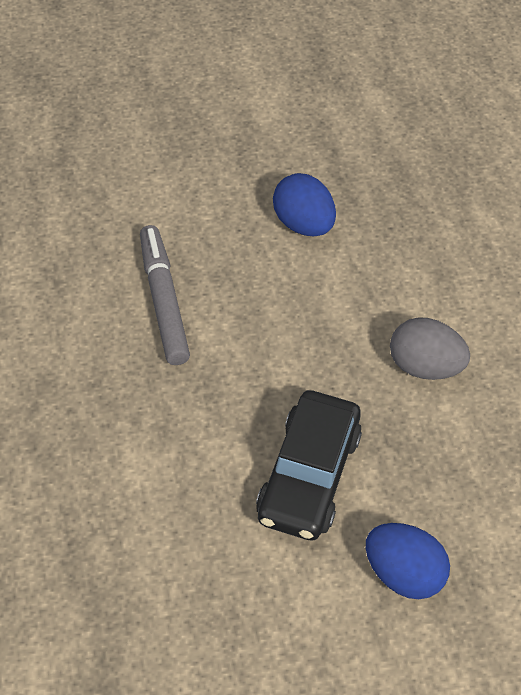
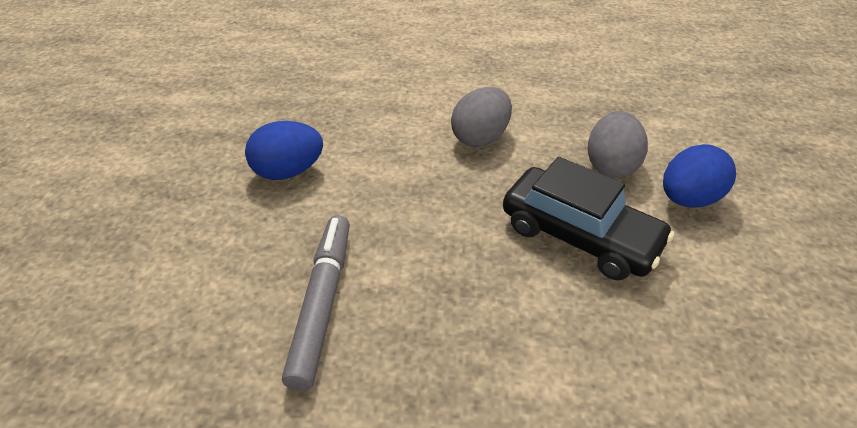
camera: 70 degrees left, 10 degrees down
grey marker [140,225,190,365] -> grey marker turned 90 degrees clockwise [282,215,350,391]
none -> grey egg [588,111,648,178]

